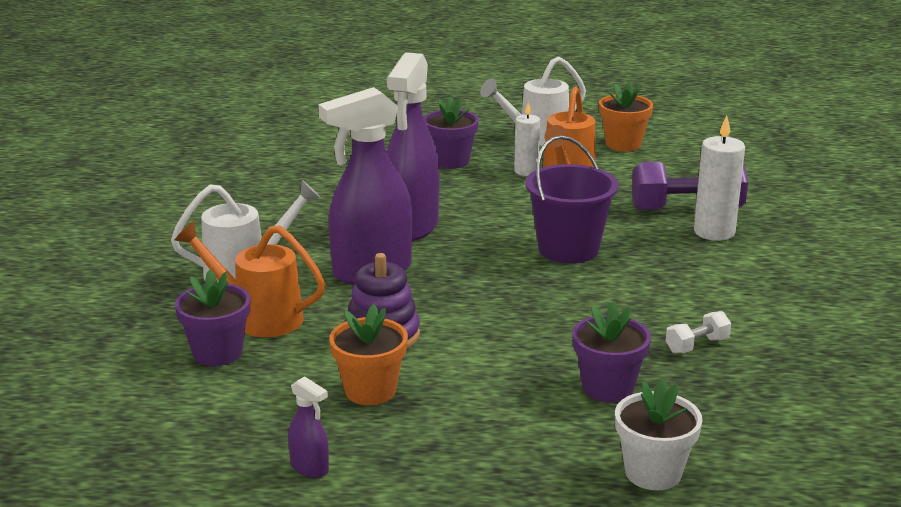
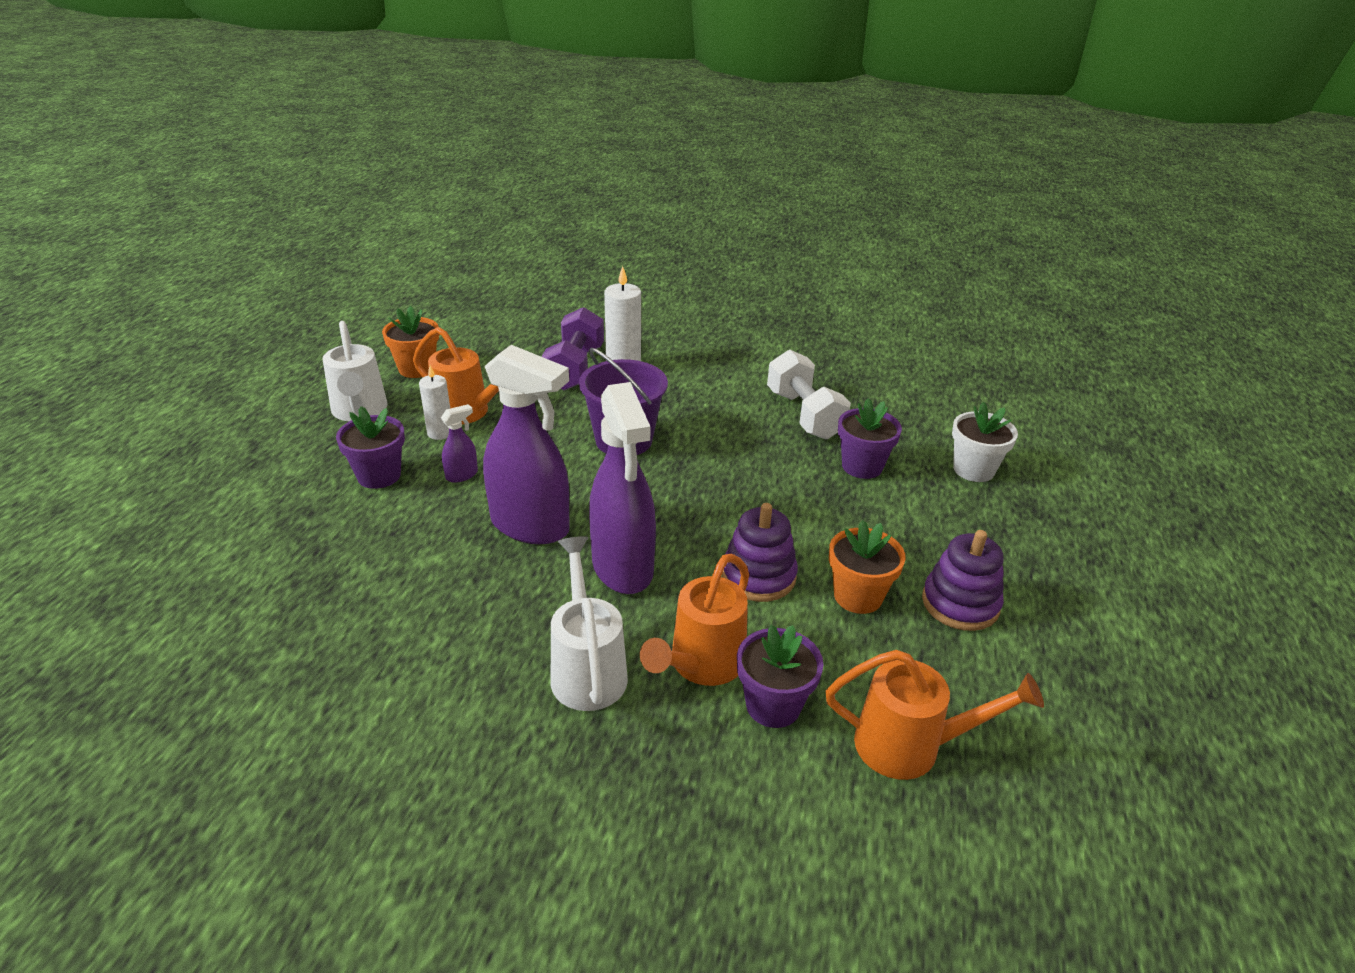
camera: 80 degrees left, 10 degrees up
purple spray bottle [288,376,329,478] -> purple spray bottle moved to [441,404,478,483]
white dumbbell [666,311,731,354] -> white dumbbell [767,350,851,439], size x2.03
none -> orange watering can [826,650,1044,780]
none -> purple stacking toy [922,530,1004,631]

